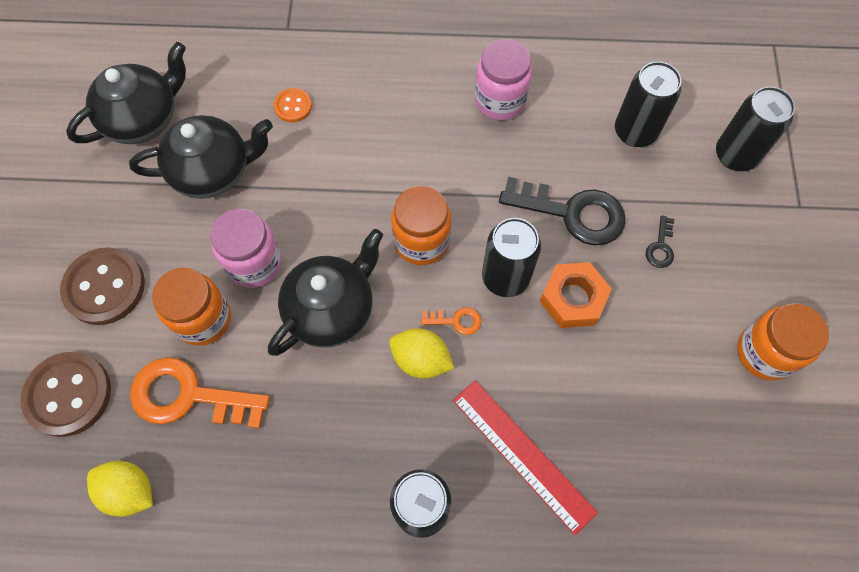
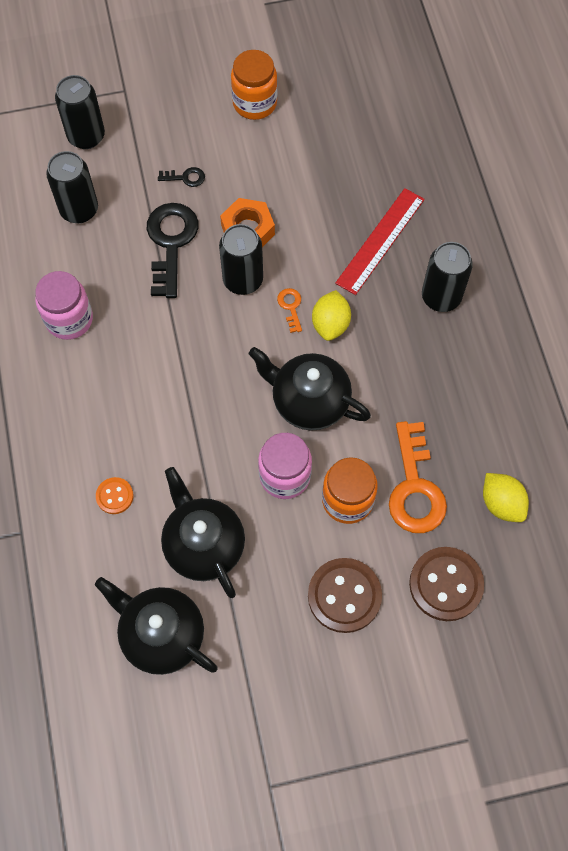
camera: 105 degrees left, 0 degrees up
yellow lemon [87,461,153,517] -> yellow lemon turned 45 degrees counterclockwise [483,473,529,522]
orange jar [391,186,451,265] -> none

